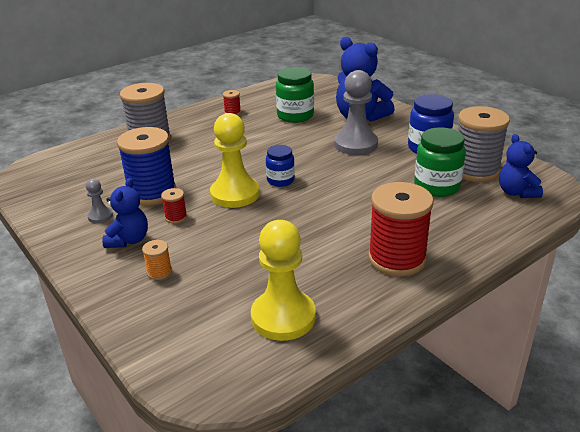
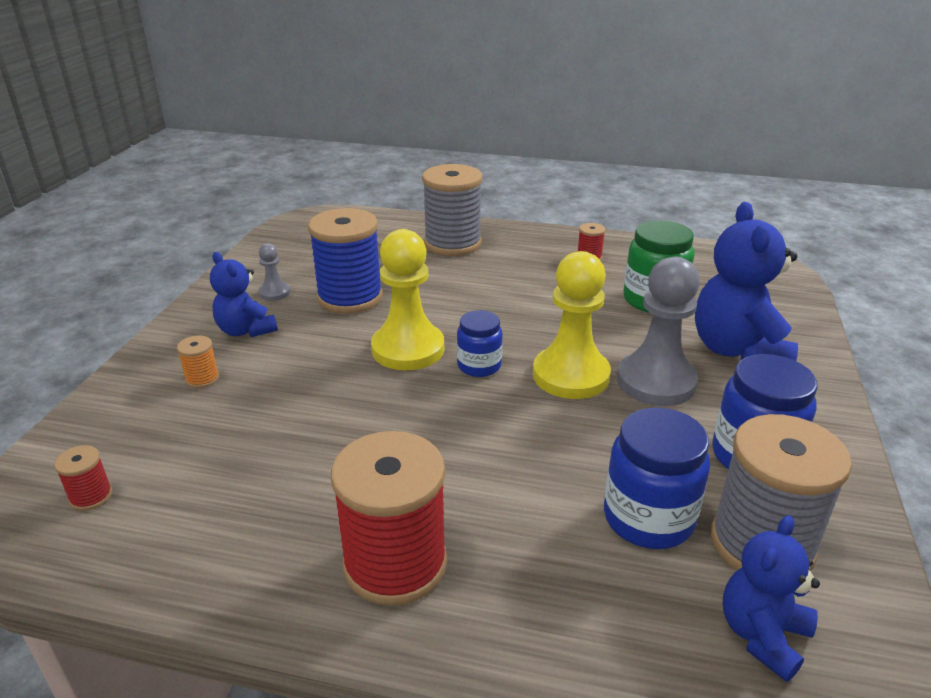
camera: 50 degrees right, 0 degrees up
blue teddy bear [102,178,148,248] -> blue teddy bear turned 75 degrees clockwise [210,252,278,337]
red spool [161,188,187,224] -> red spool moved to [54,445,112,511]
yellow pawn [251,220,316,341] -> yellow pawn moved to [533,251,611,399]
green jar [414,127,466,197] -> blue jar [604,408,710,549]

